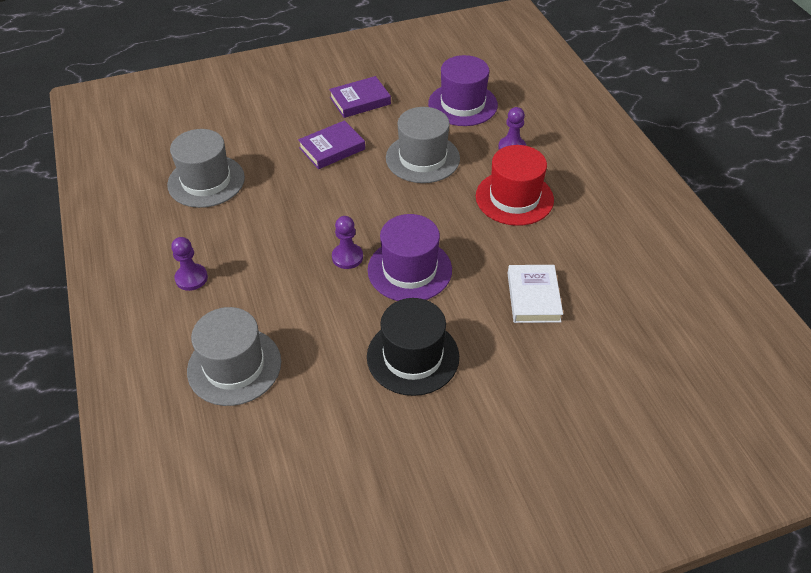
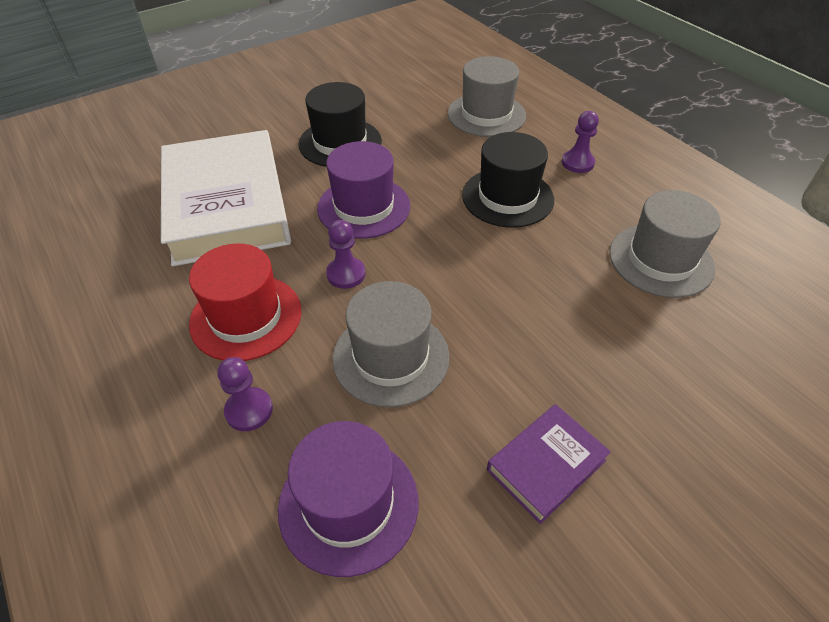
camera: 165 degrees right, 0 degrees up
purple book [298,120,365,169] -> none
purple pawn [332,216,363,269] -> purple pawn moved to [326,220,366,289]
white book [507,265,563,323] -> white book [161,130,291,267], size x2.19
none -> black hat [462,132,554,228]

